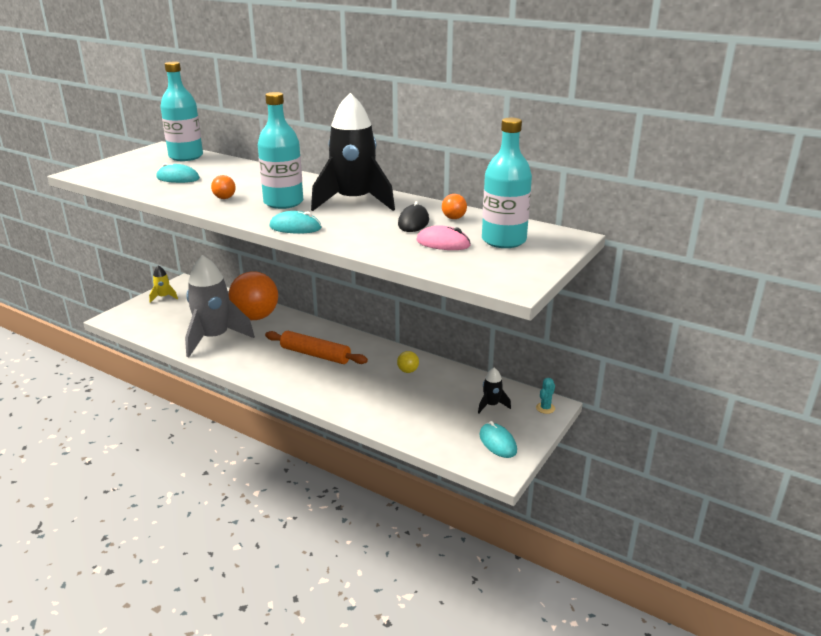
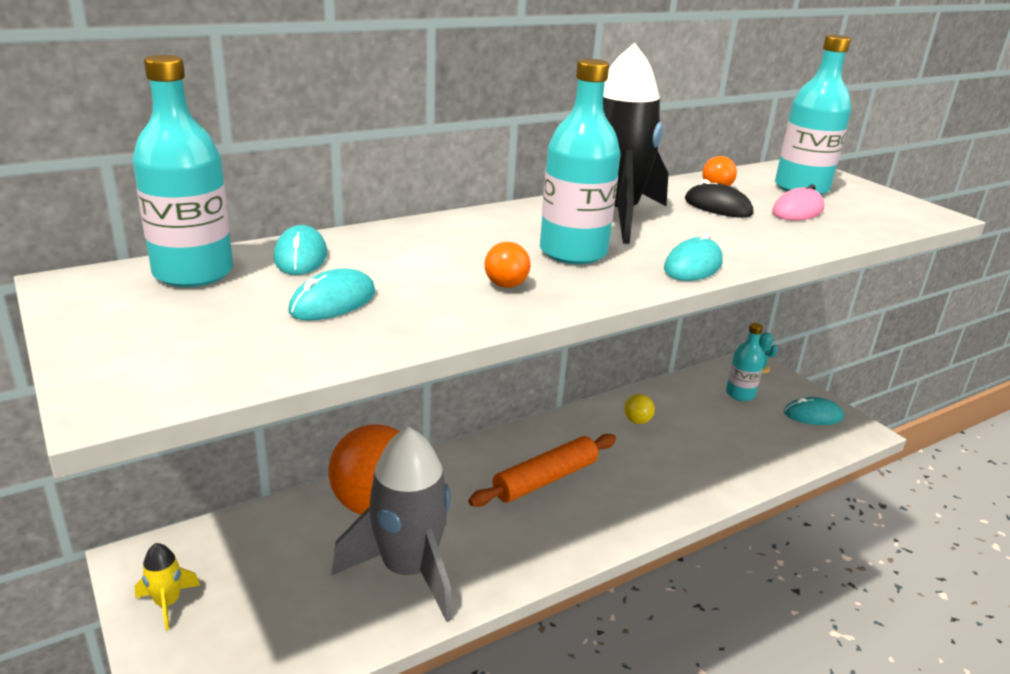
camera: 65 degrees left, 0 degrees up
black rocket [478,368,511,413] -> turquoise bottle [726,323,765,401]
none -> turquoise mouse [274,225,327,275]

